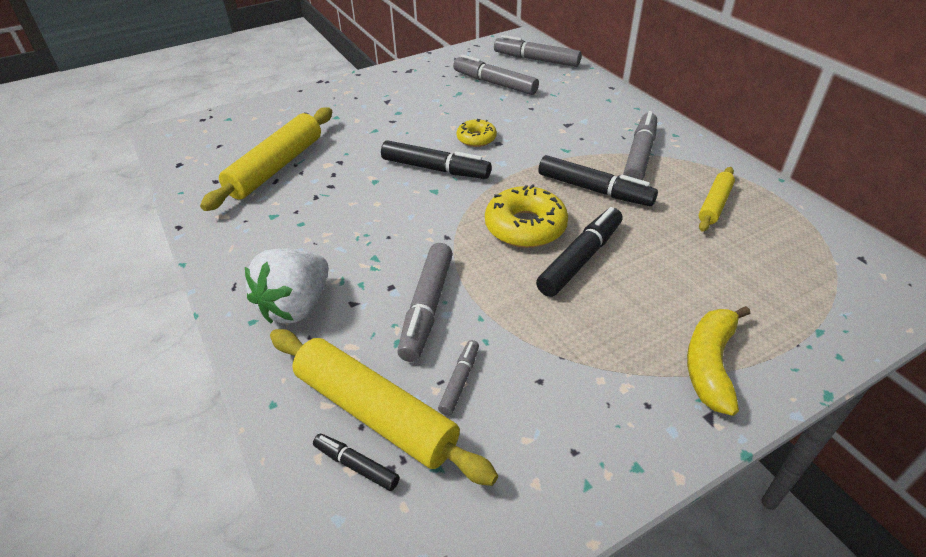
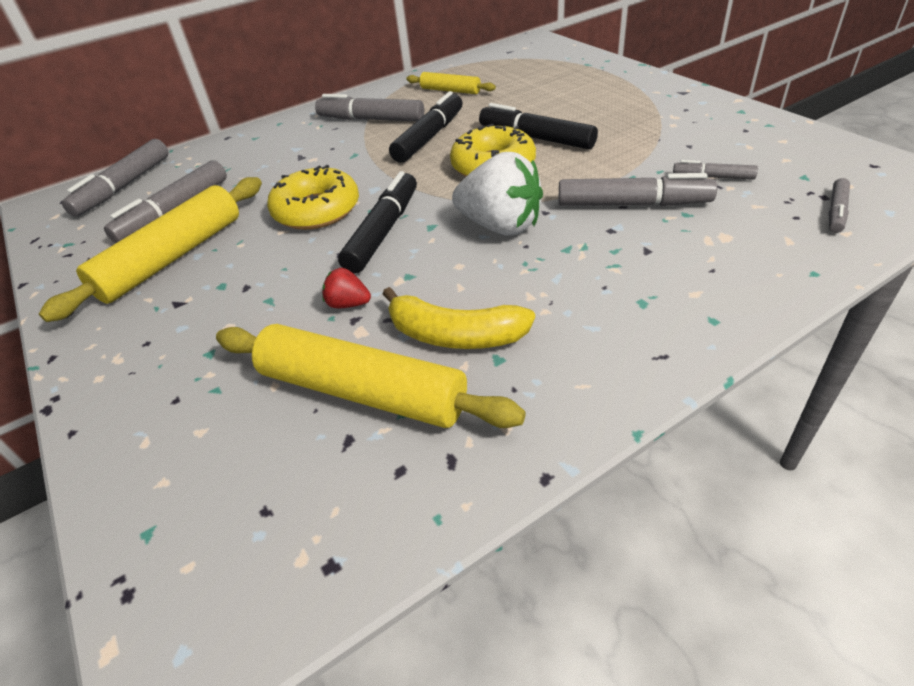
camera: 90 degrees left, 0 degrees up
white strawberry [245,248,329,324] -> white strawberry moved to [452,152,543,236]
yellow rolling pin [270,329,498,486] -> yellow rolling pin moved to [39,177,262,322]
black marker [313,434,400,491] -> grey marker [829,178,850,233]
yellow donut [457,119,497,147] -> yellow donut [267,165,359,230], size x1.72
yellow banana [687,306,750,416] -> yellow banana moved to [383,287,535,349]
none -> red strawberry [322,268,371,308]

